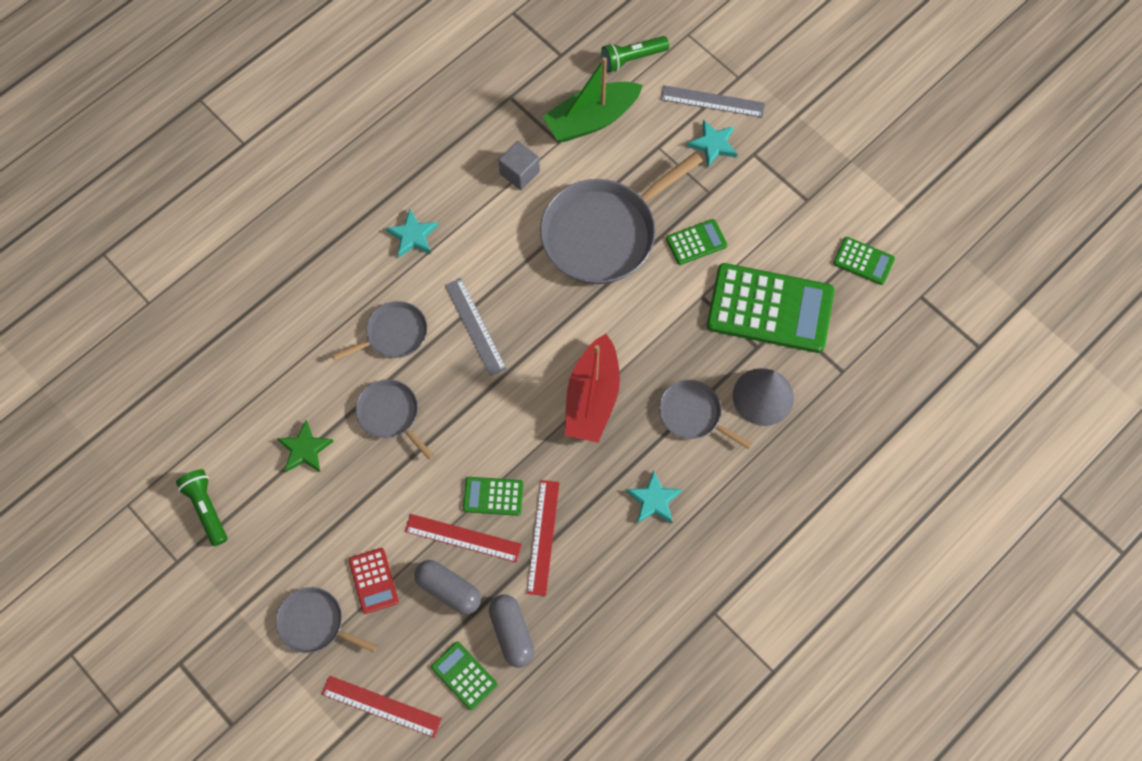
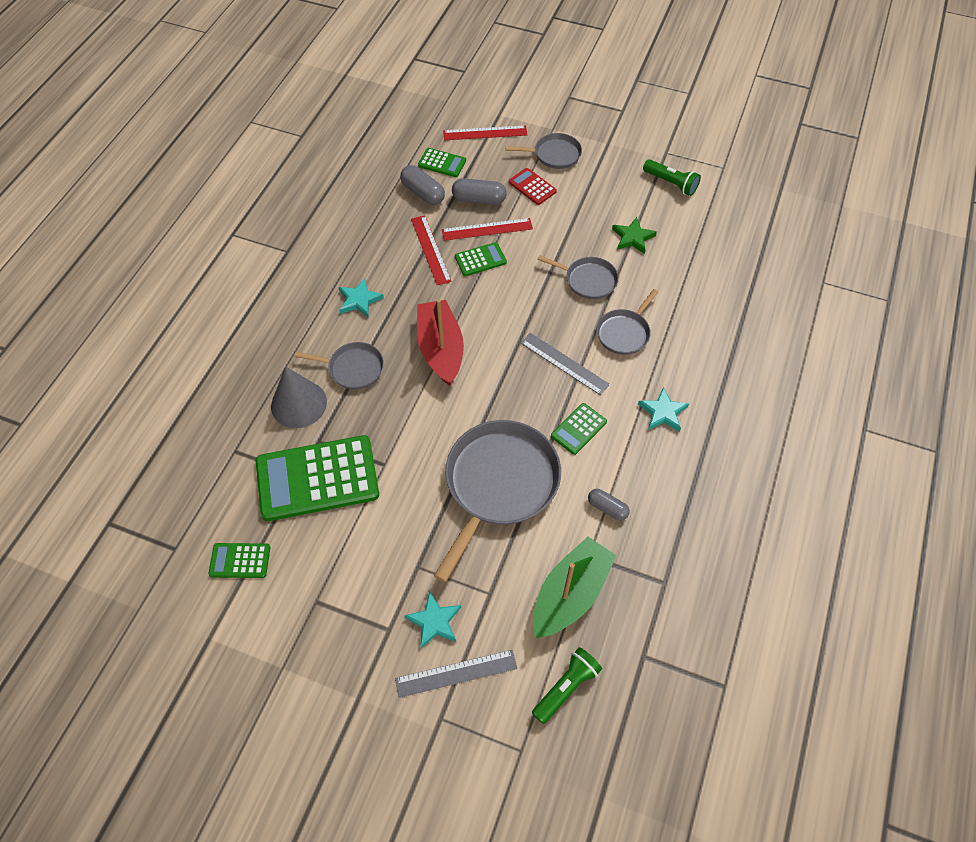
camera: 155 degrees right, 10 degrees down
grey cube [498,141,540,190] -> grey capsule [588,489,630,521]
green calculator [666,219,727,265] -> green calculator moved to [551,403,607,455]

